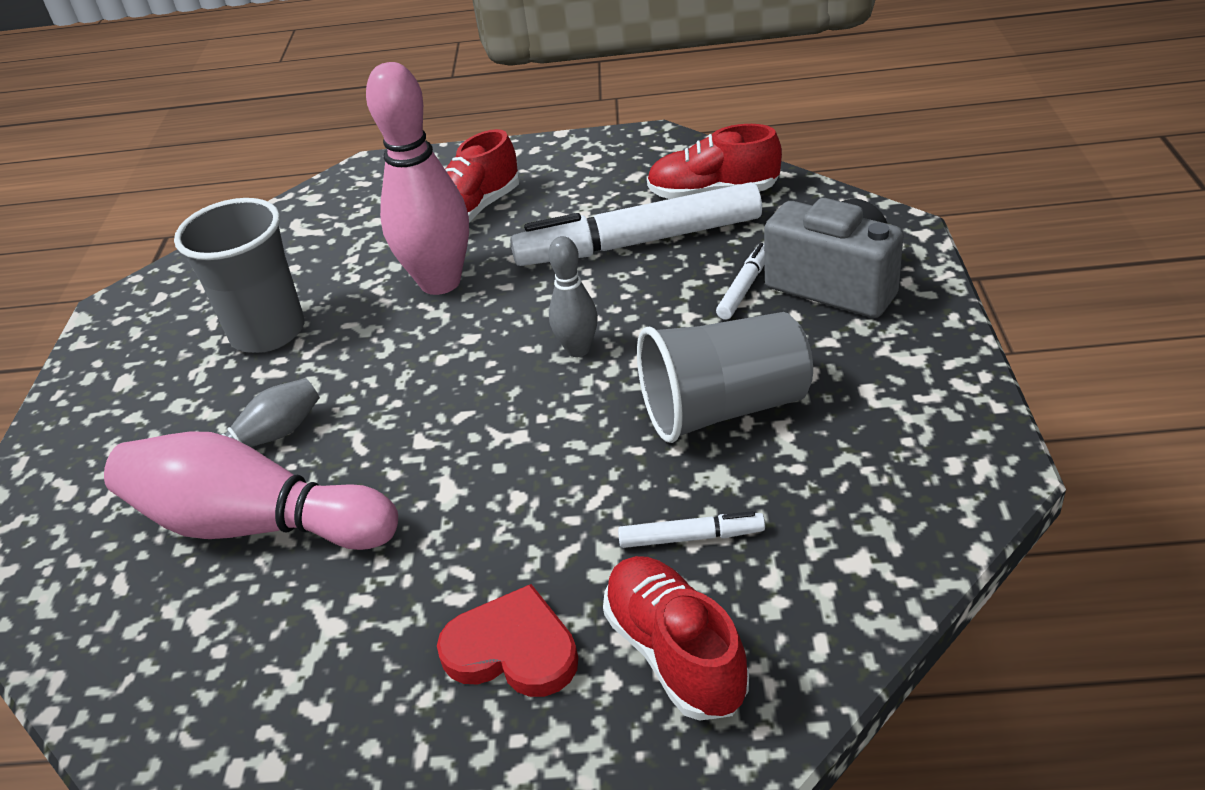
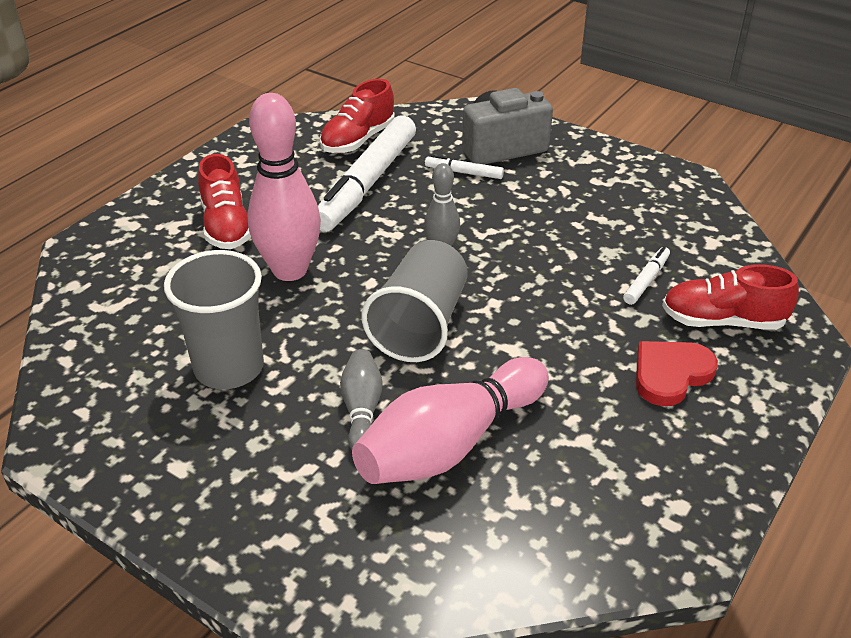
camera: 60 degrees left, 0 degrees up
grey cup [637,312,813,443] -> grey cup moved to [362,240,468,362]
white marker [716,243,765,320] -> white marker turned 45 degrees counterclockwise [425,155,504,179]

